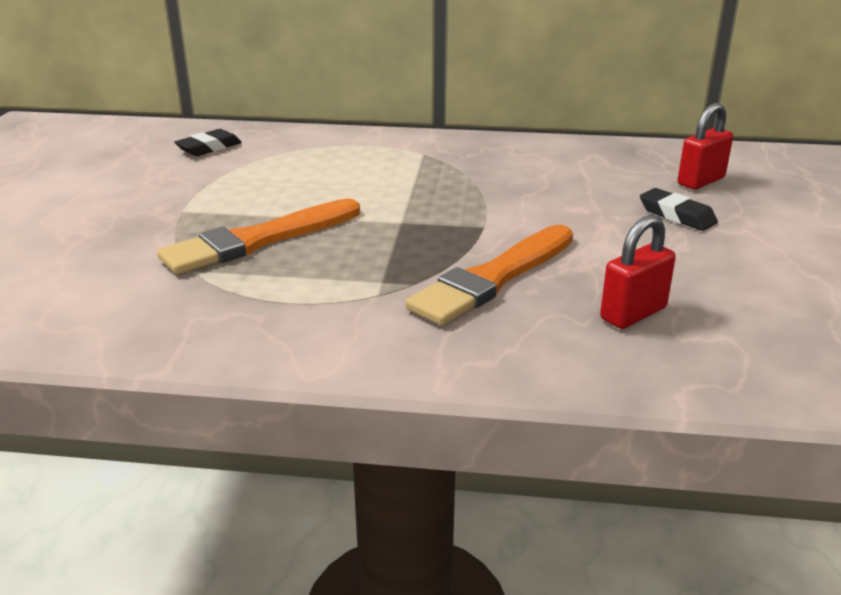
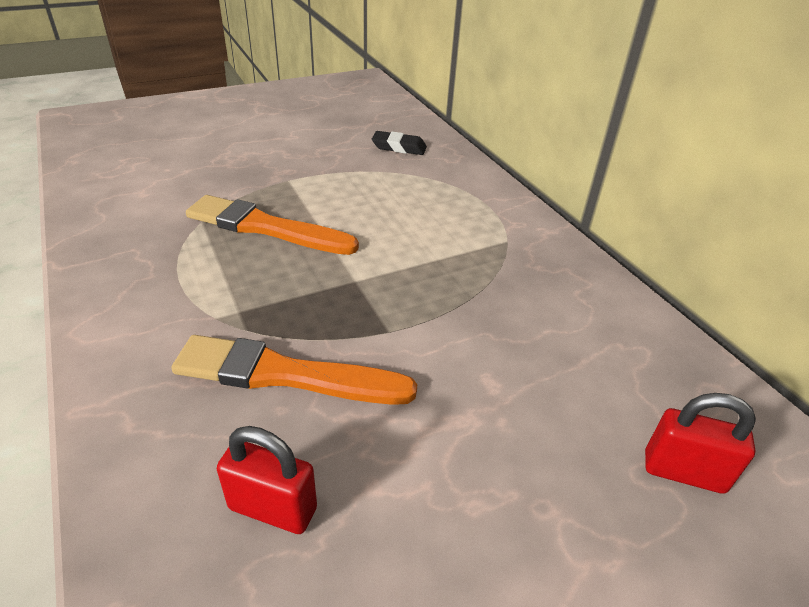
camera: 55 degrees right, 10 degrees up
black eraser [640,188,718,231] -> none

